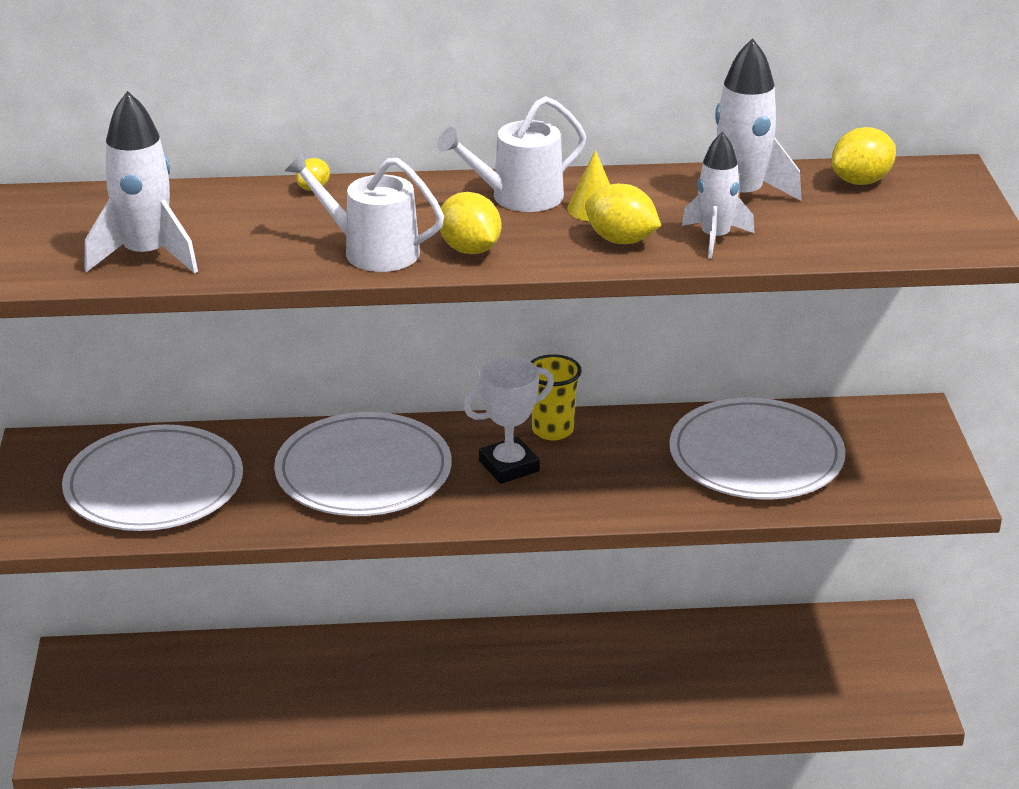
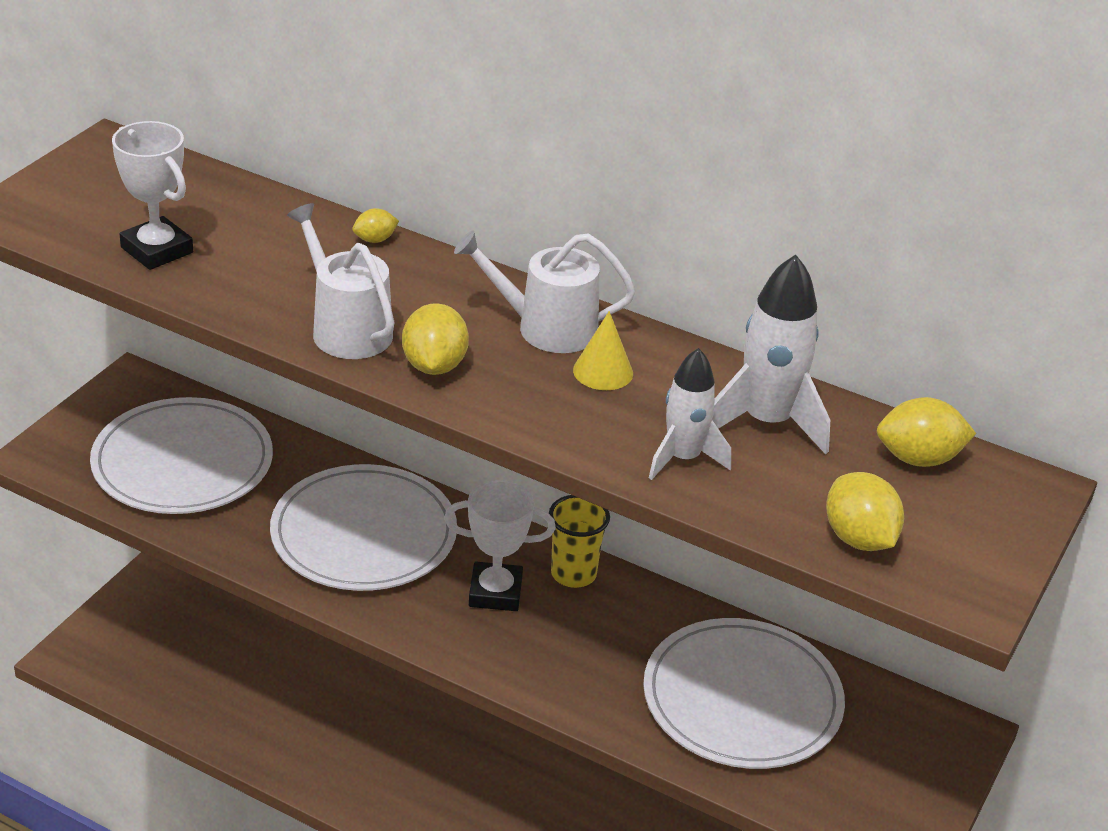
camera: 30 degrees right, 5 degrees up
white rocket [84,91,198,274] -> white trophy [112,121,193,270]
yellow lemon [585,184,661,244] -> yellow lemon moved to [826,472,904,551]

